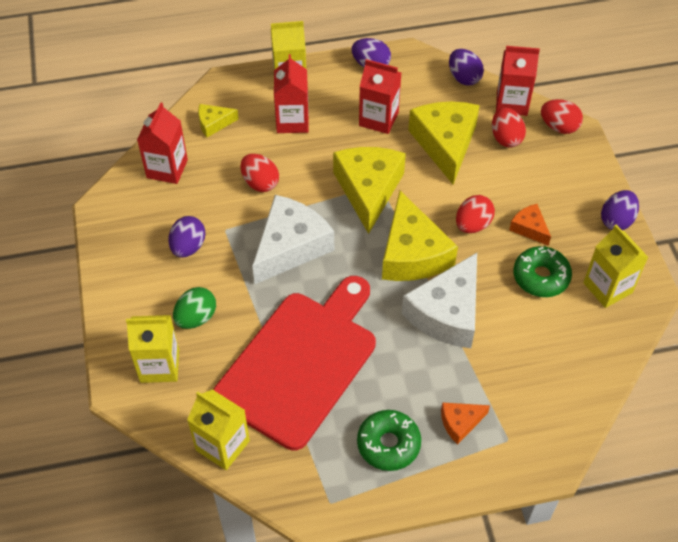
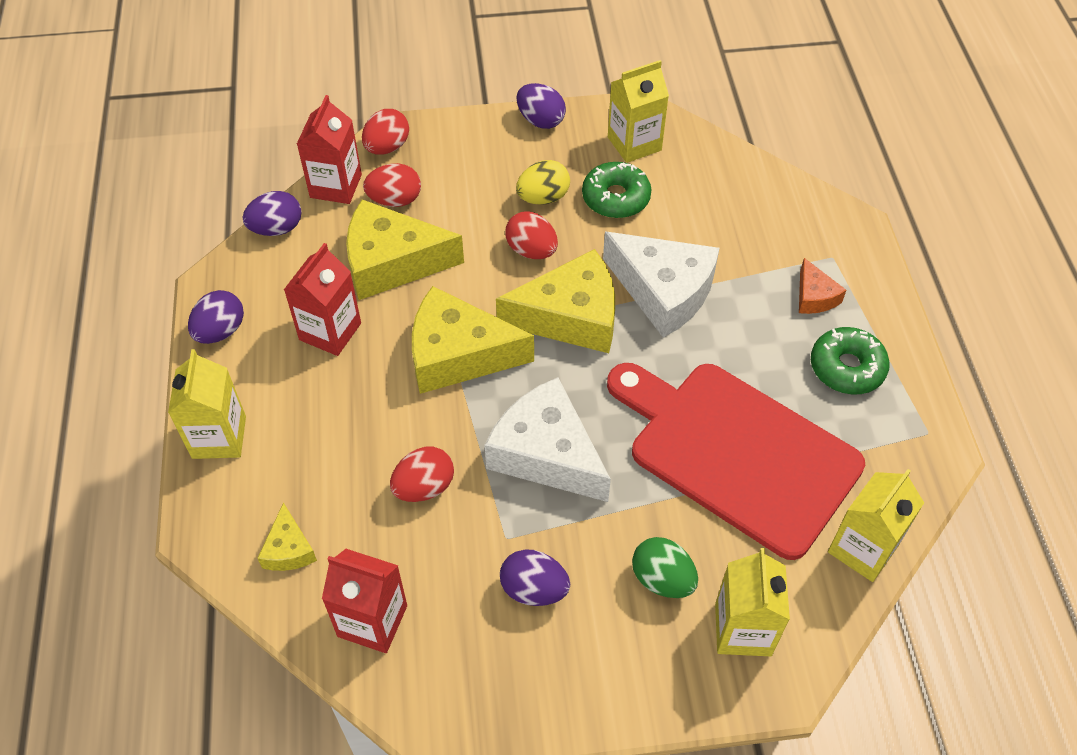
camera: 85 degrees left, 0 degrees up
red carton [274,54,309,133] -> none
orange cheese [509,204,551,246] -> yellow egg [516,160,570,205]

